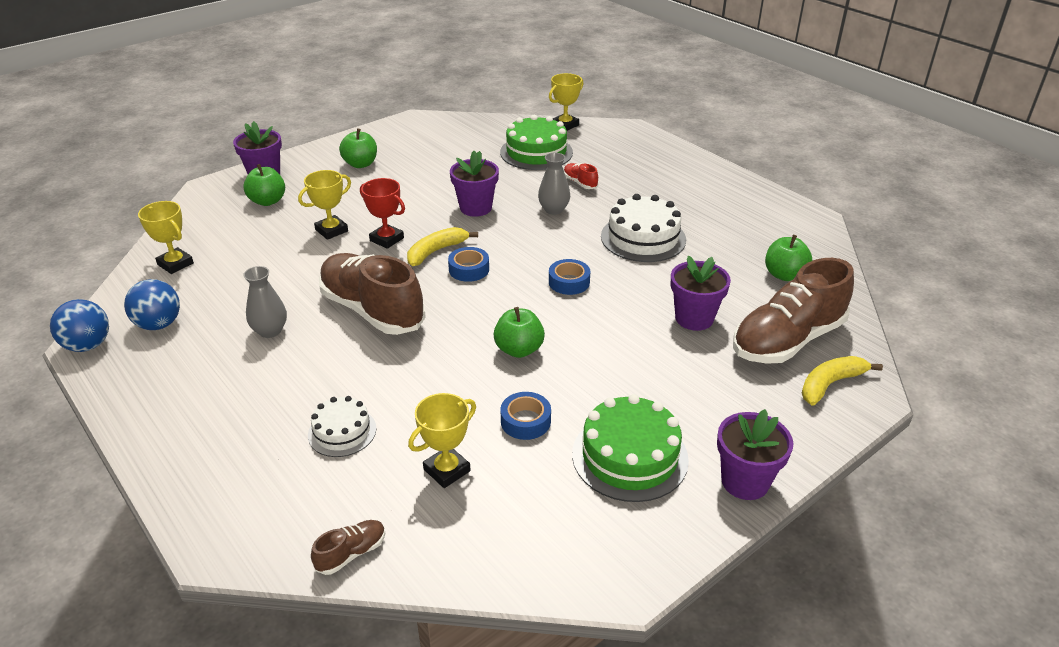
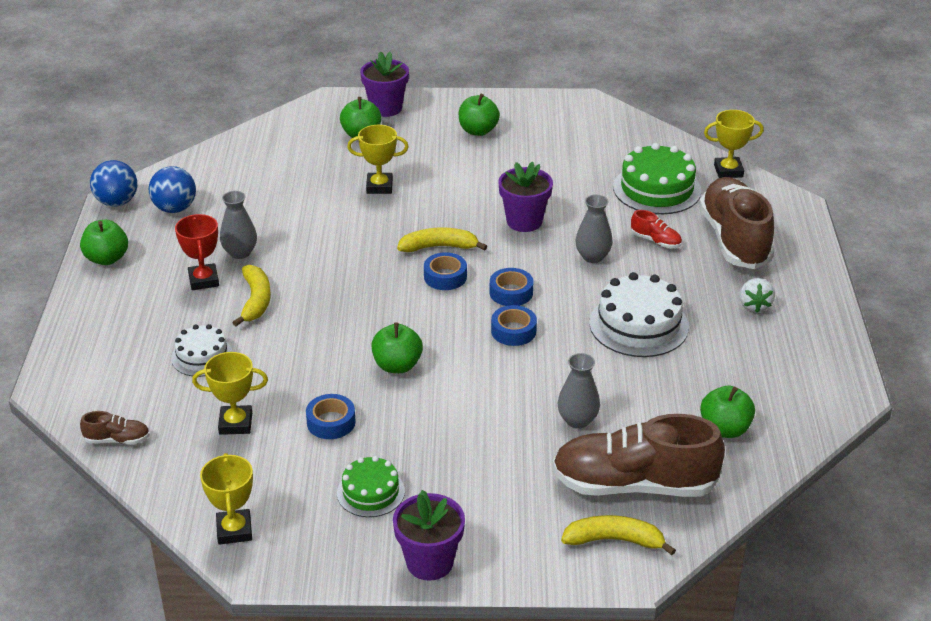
camera: 40 degrees right, 0 degrees up
yellow trophy [138,201,194,274] -> yellow trophy moved to [200,453,253,545]
brown shoe [319,253,426,335] -> brown shoe moved to [699,177,774,269]
red trophy [360,178,405,249] -> red trophy moved to [175,214,219,290]
red shoe [564,163,598,189] -> red shoe turned 120 degrees clockwise [631,210,682,248]
green cake [572,394,689,502] -> green cake [337,456,405,517], size x0.60
purple flower pot [671,256,731,331] -> grey vase [557,353,600,429]
none -> green apple [80,220,128,265]
none -> yellow banana [232,265,271,326]
none -> blue tape [489,268,533,306]
none -> white strawberry [739,278,775,313]

